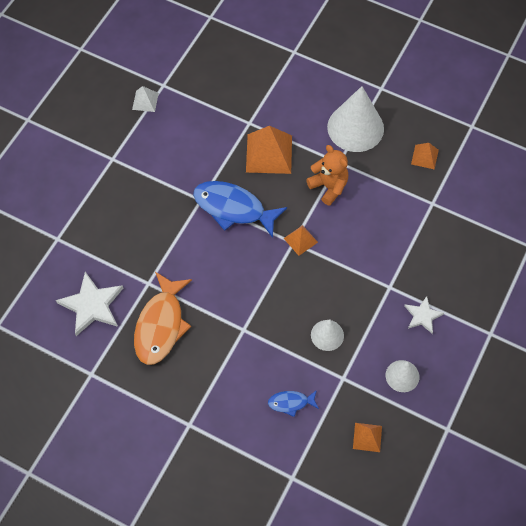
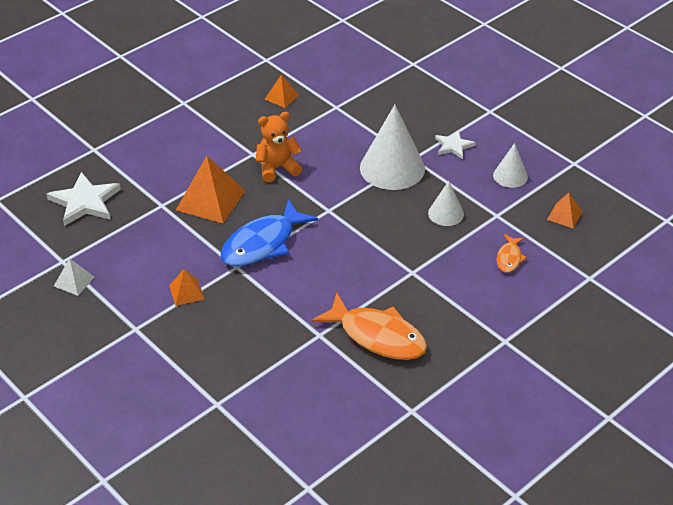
camera: 70 degrees left, 20 degrees down
white star [56,272,123,336] -> white star moved to [47,172,121,226]
blue fish [268,390,319,417] -> orange fish [496,234,527,273]
orange pyramid [283,225,318,256] -> orange pyramid moved to [169,269,204,306]
white cone [327,86,384,152] -> white cone moved to [360,105,425,190]

